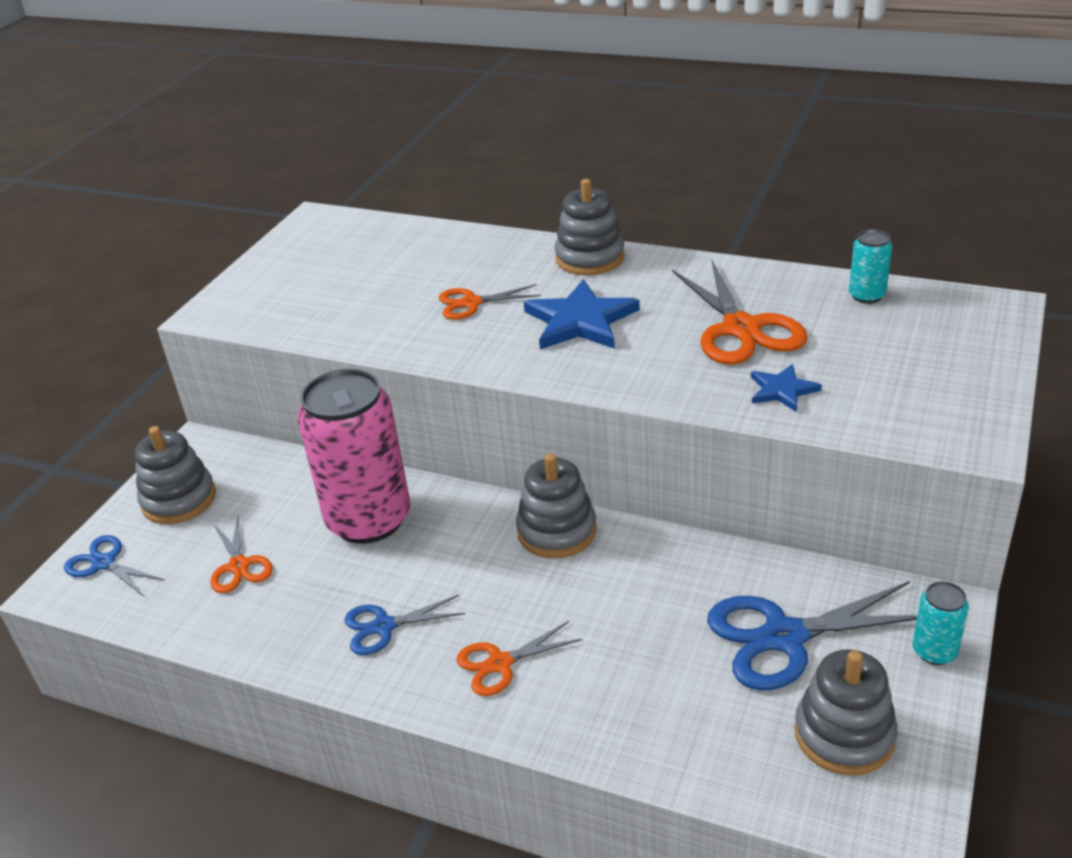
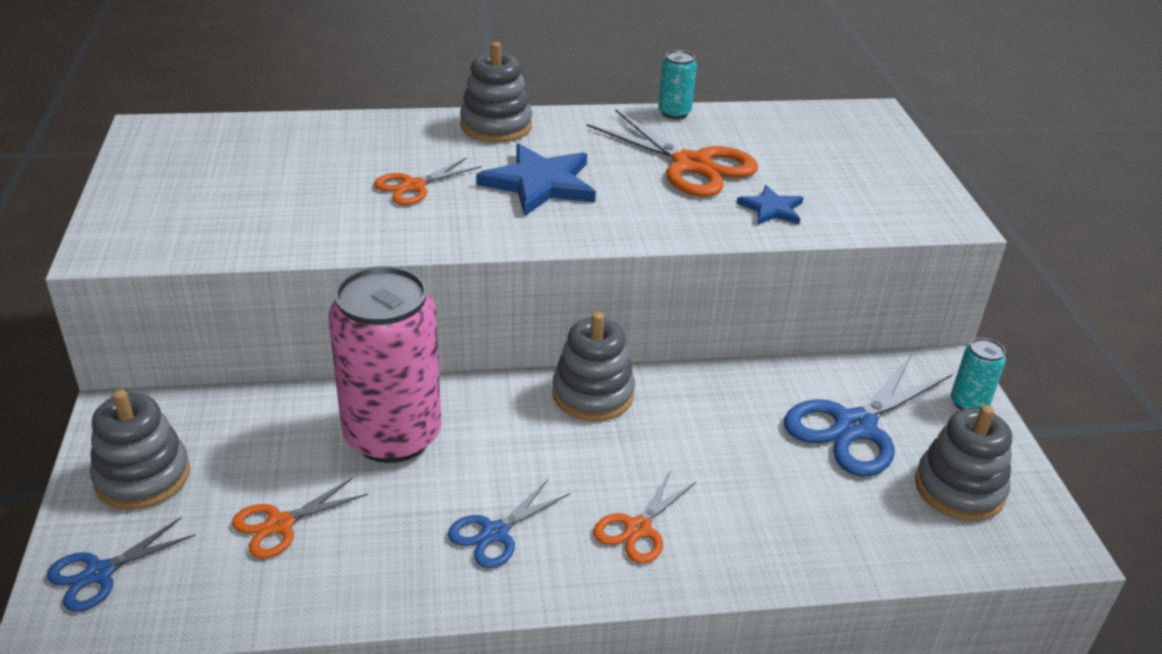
camera: 35 degrees left, 0 degrees up
blue scissors [64,535,164,596] -> blue scissors turned 45 degrees counterclockwise [46,517,196,612]
orange scissors [211,516,273,593] -> orange scissors turned 105 degrees clockwise [232,477,368,559]
turquoise can [849,229,892,304] -> turquoise can moved to [658,50,697,119]

